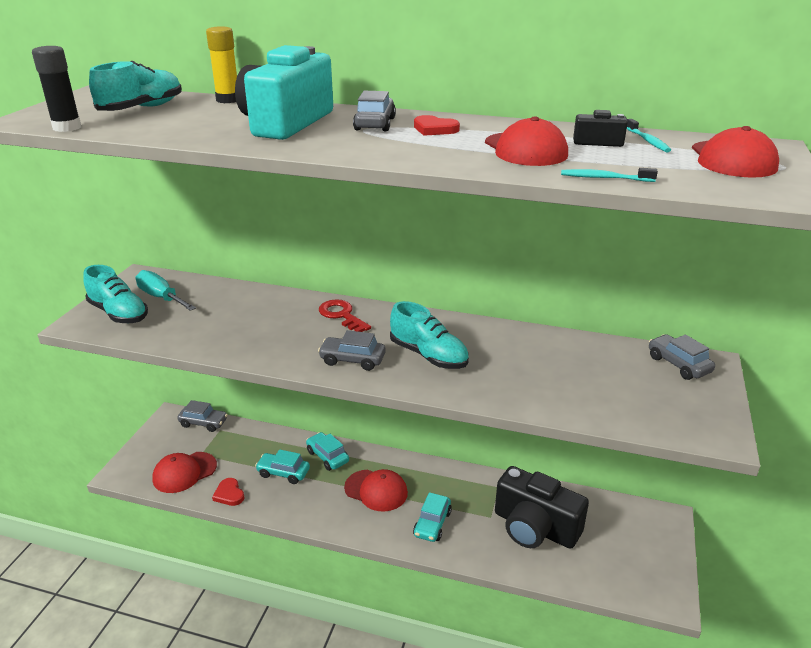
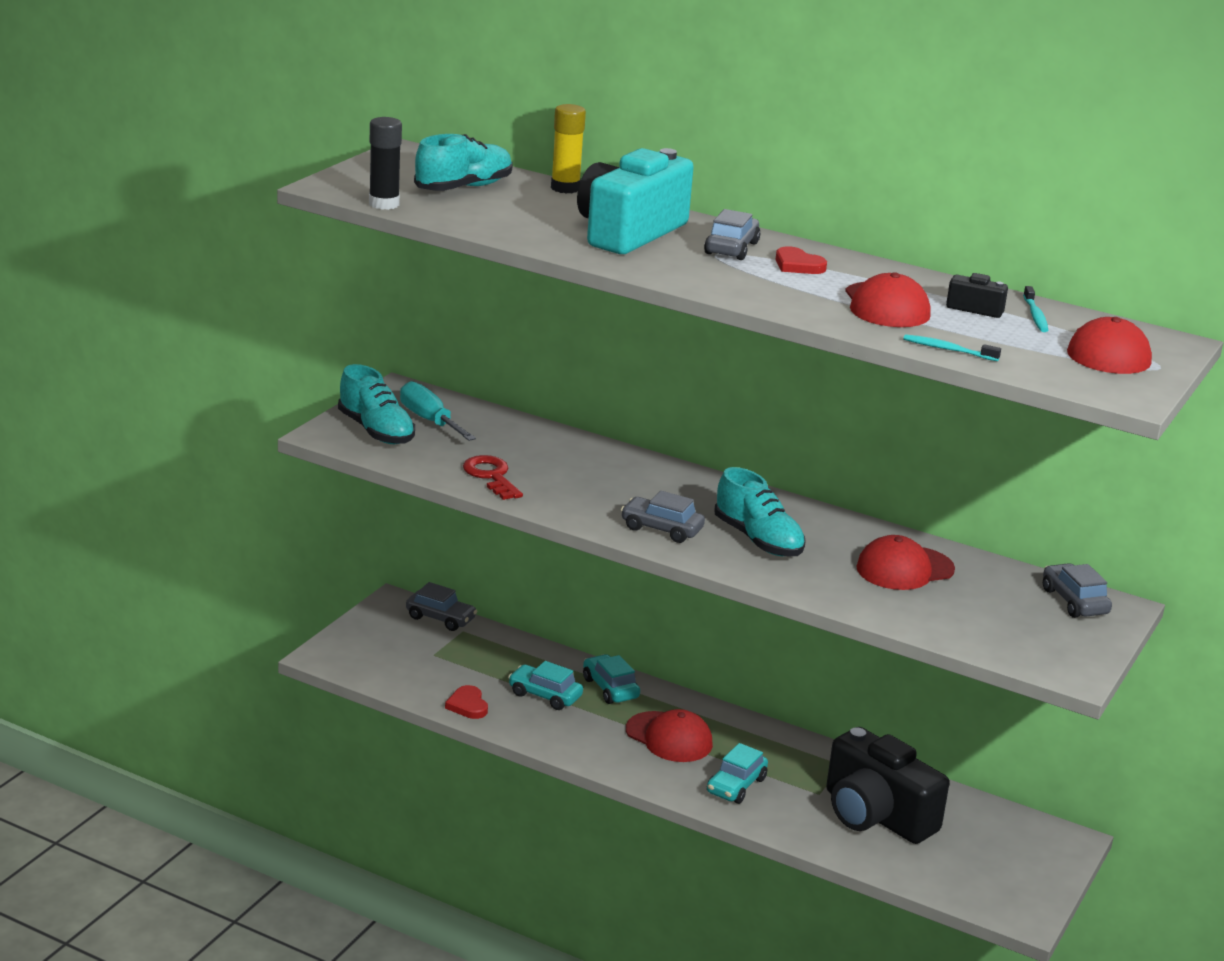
camera: 10 degrees right, 5 degrees down
red cap [152,452,217,493] -> red cap moved to [856,535,955,590]
red key [319,299,371,332] -> red key moved to [463,455,523,500]

